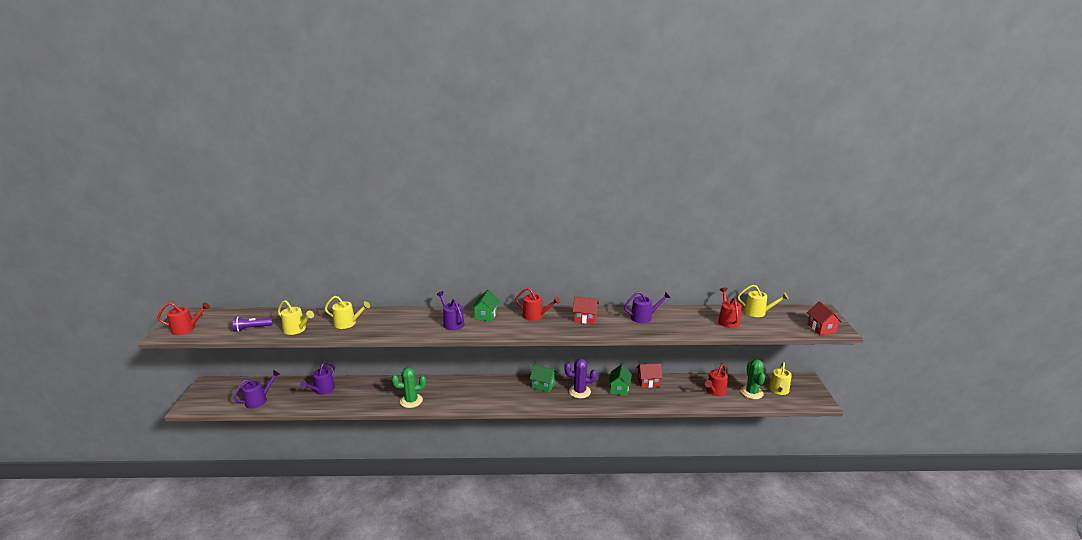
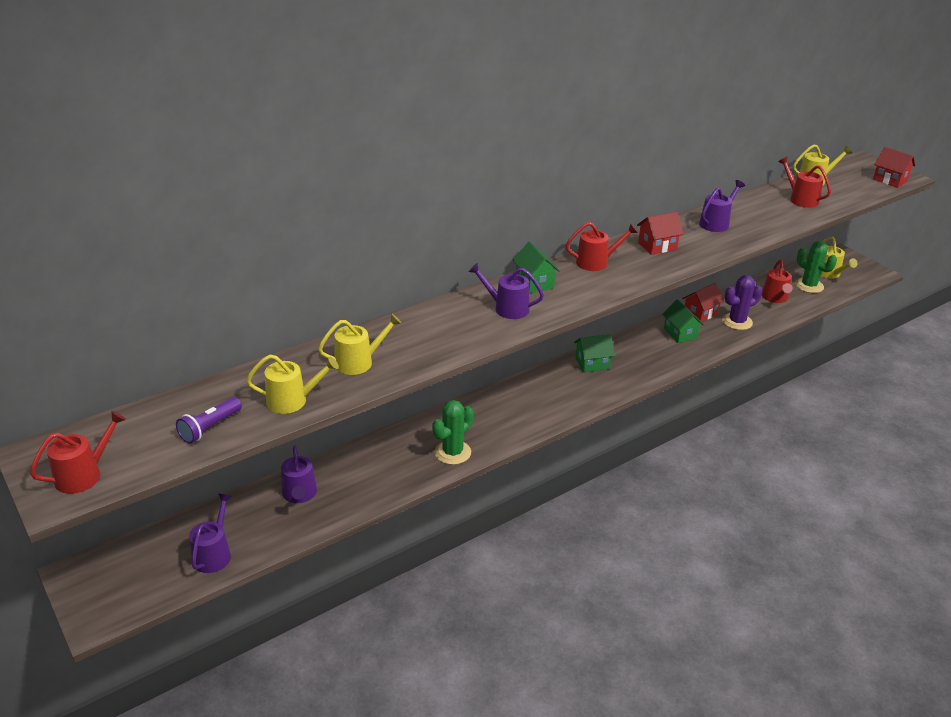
camera: 35 degrees left, 10 degrees up
purple cactus [564,359,597,398] -> purple cactus moved to [722,275,762,330]

